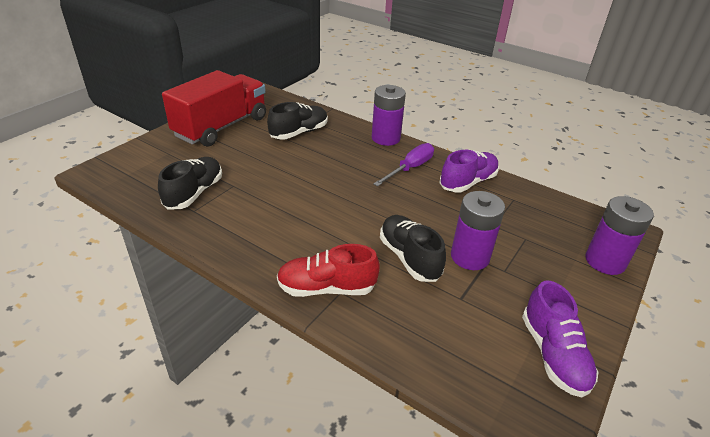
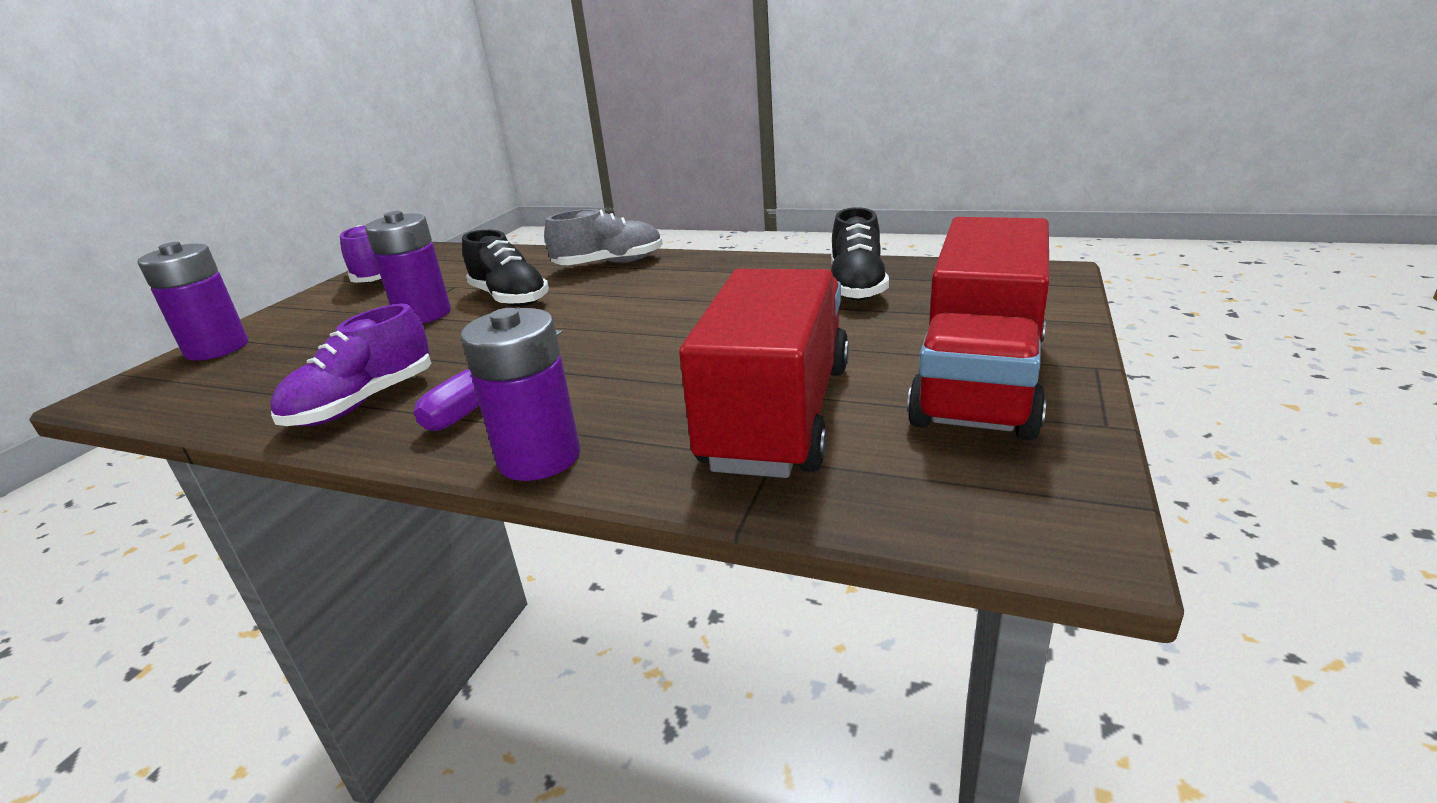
camera: 170 degrees right, 10 degrees down
black shoe [267,102,328,139] -> red truck [679,269,849,478]
red shoe [277,244,380,297] -> grey shoe [544,209,663,265]

